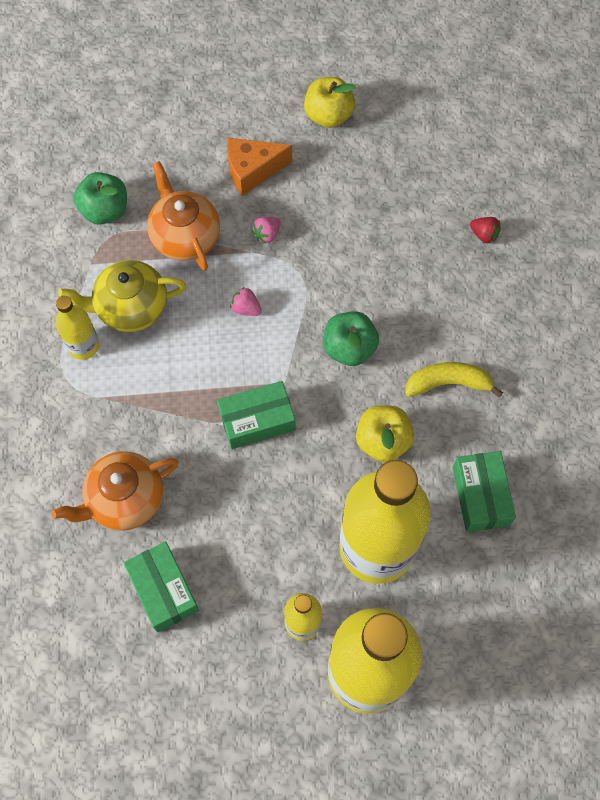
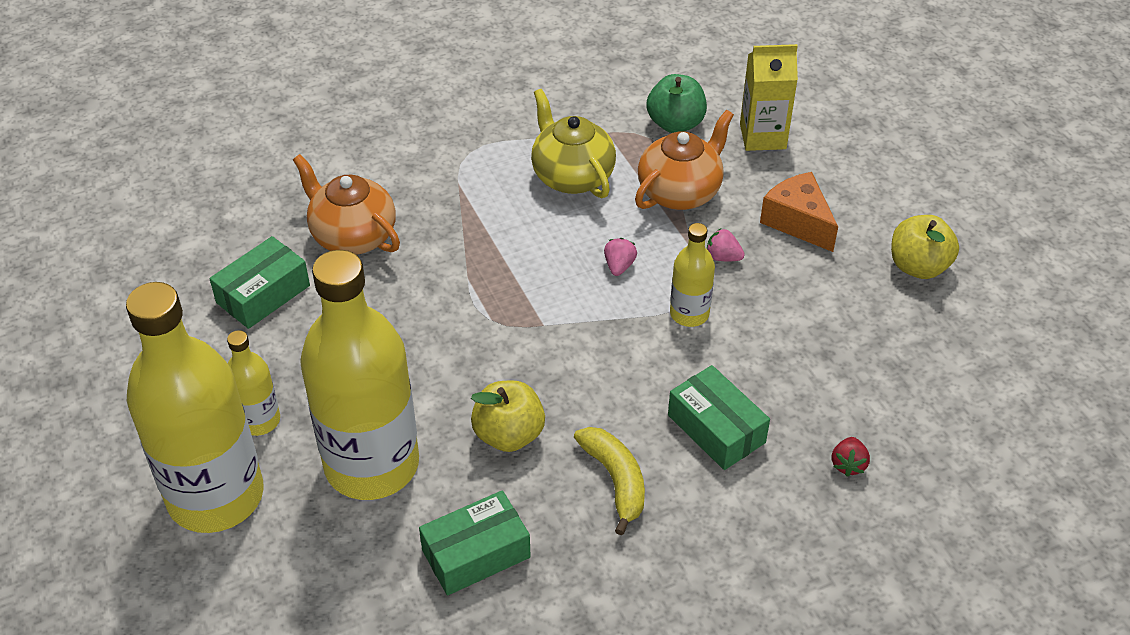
camera: 70 degrees right, 20 degrees down
yellow bottle [55,296,99,360] -> yellow bottle moved to [670,223,715,327]
green box [217,381,296,449] -> green box moved to [668,365,770,470]
green apple [323,311,379,366] -> none
none -> yellow carton [740,44,798,151]

